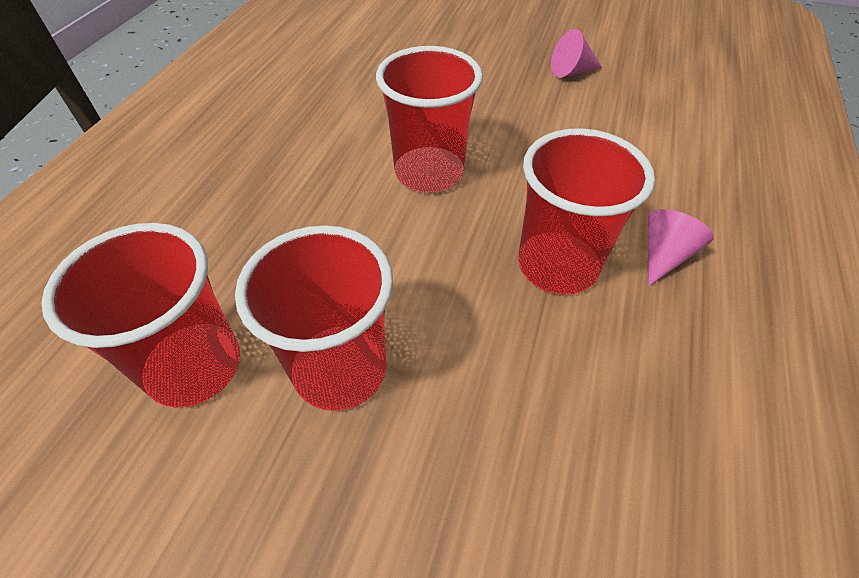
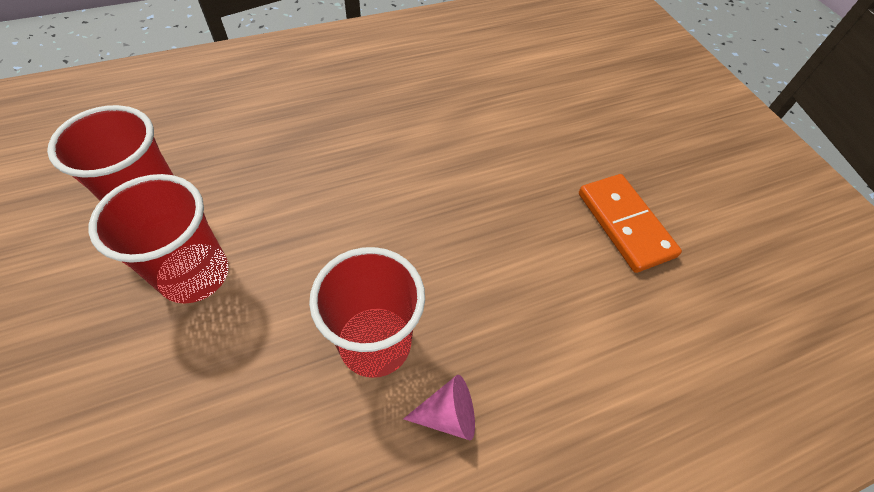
camera: 45 degrees right, 5 degrees up
red cup [376,46,483,192] -> none
pink cone [551,29,602,78] -> orange domino [579,174,682,273]

